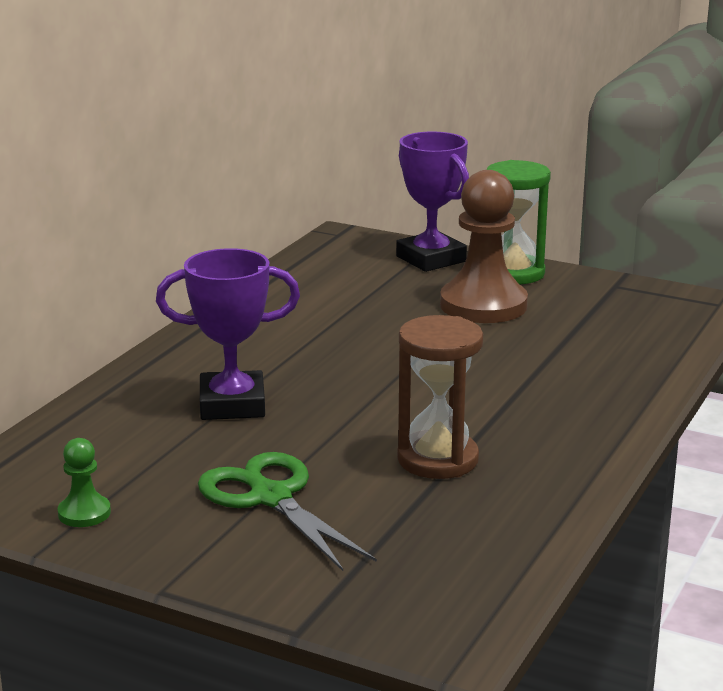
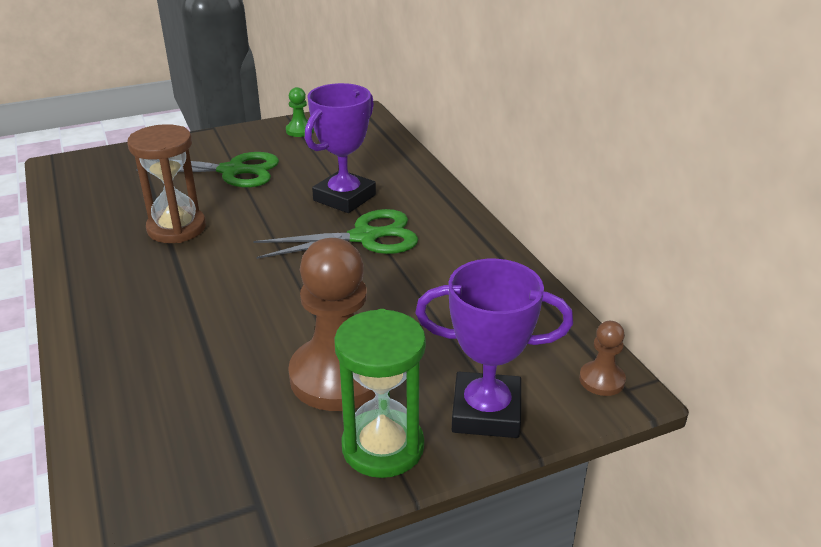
camera: 130 degrees right, 10 degrees up
none -> green scissors [253,209,418,259]
none -> brown pawn [579,321,626,396]

